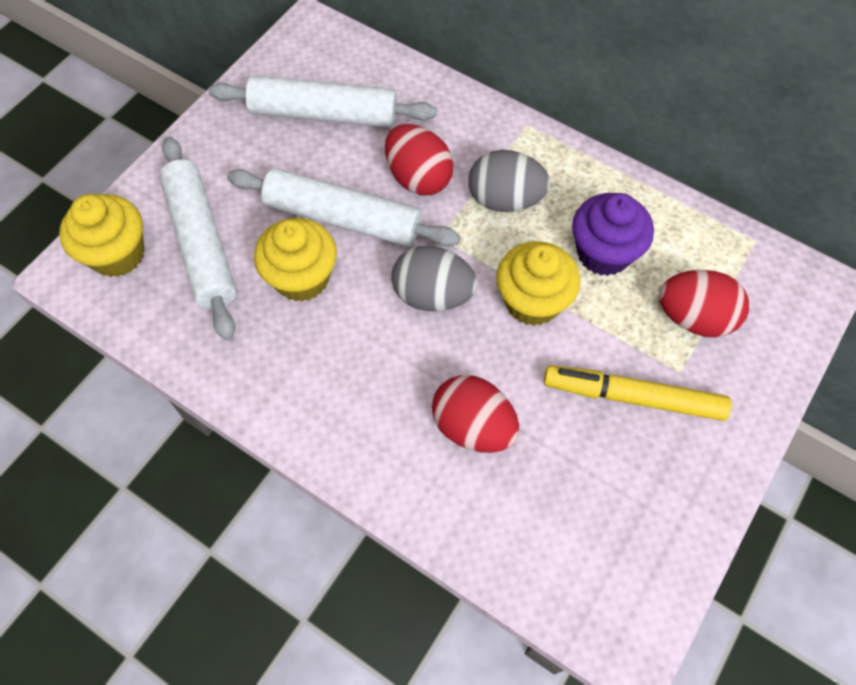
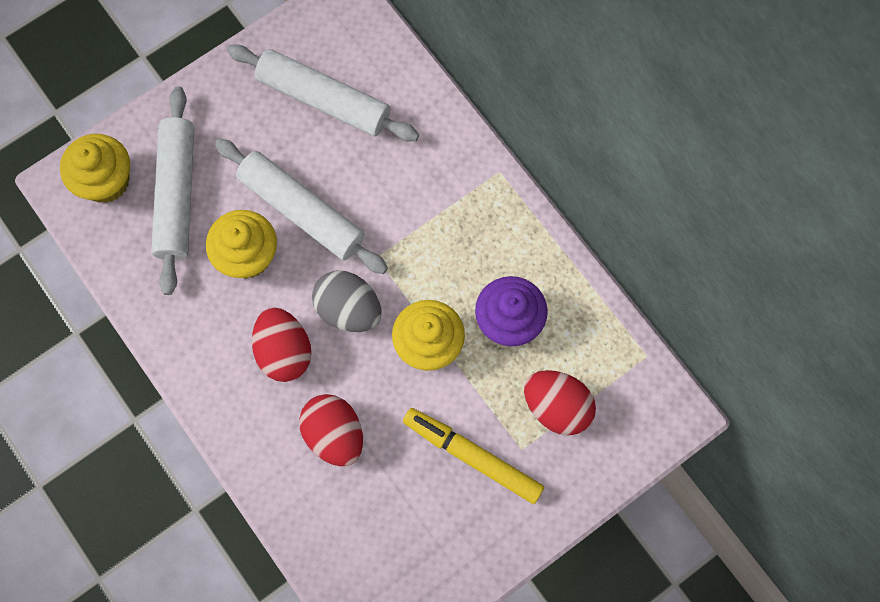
camera: 20 degrees right, 10 degrees up
red egg [385,124,454,196] -> red egg moved to [252,307,311,382]
grey egg [468,150,550,212] -> none

